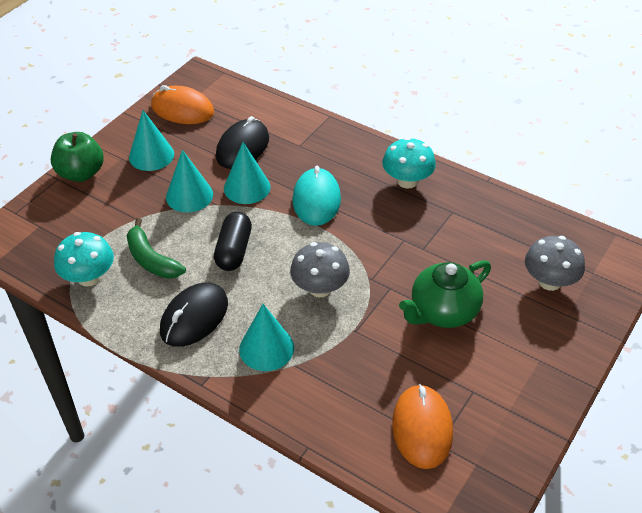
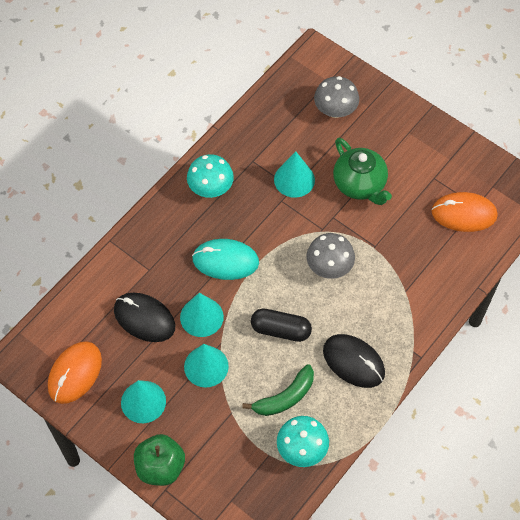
camera: 85 degrees left, 15 degrees up
turquoise cone [239,304,294,371] -> turquoise cone moved to [274,151,315,198]

